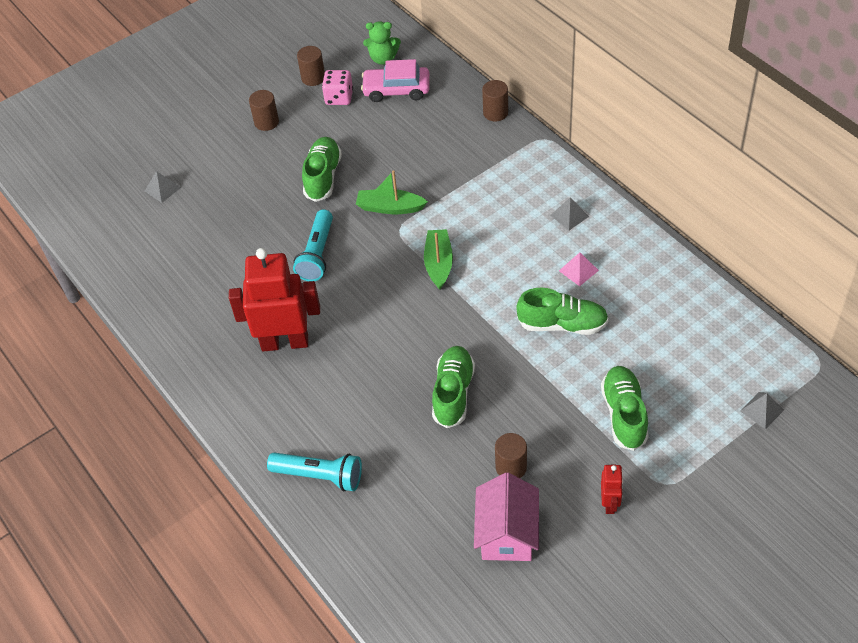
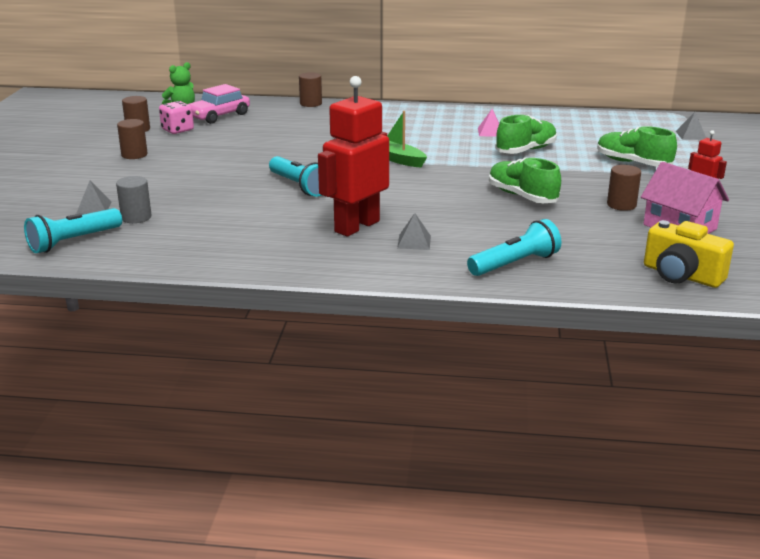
camera: 50 degrees left, 25 degrees down
green shoe [302,137,342,202] -> none
green boat [356,170,428,214] -> none
grey pyramid [550,197,589,230] -> grey pyramid moved to [397,213,431,250]
none -> turquoise flashlight [24,208,122,253]
none -> grey cylinder [116,176,152,223]
none -> yellow camera [644,220,734,288]

